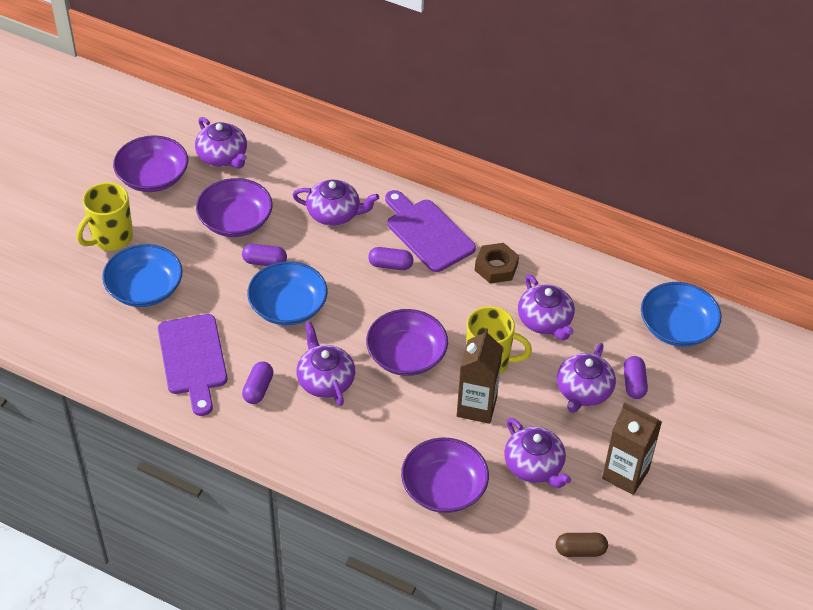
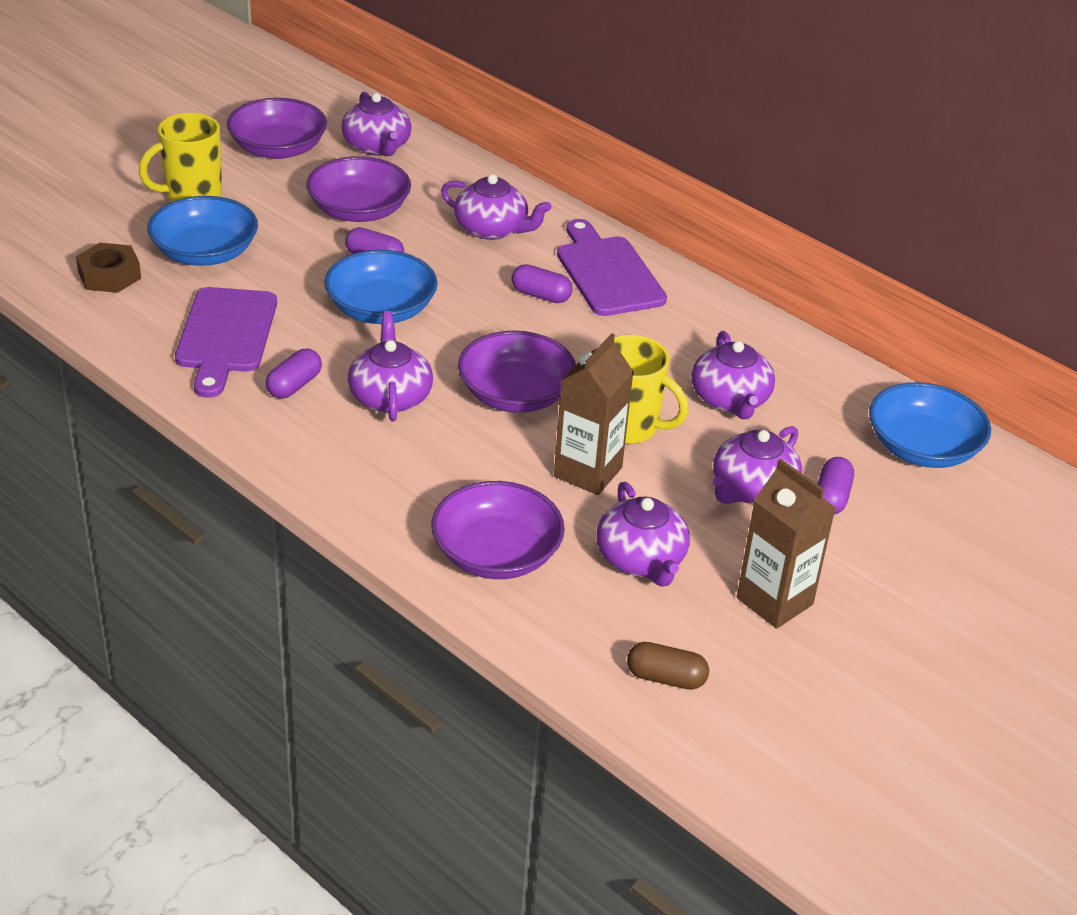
camera: 15 degrees right, 10 degrees down
brown nut [475,243,519,283] -> brown nut moved to [76,243,141,293]

